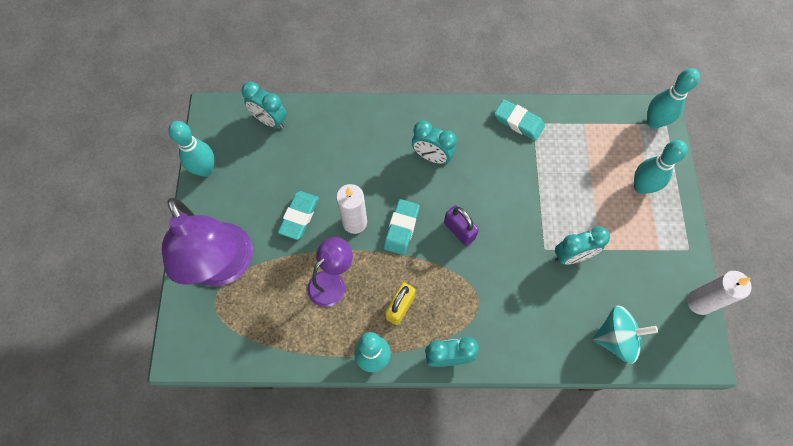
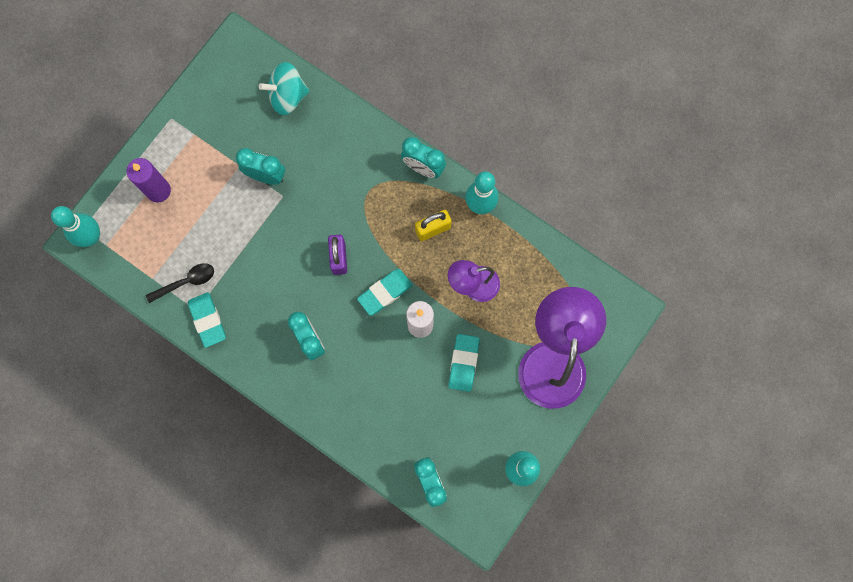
camera: 145 degrees left, 10 degrees up
turquoise eraser [278,191,319,240] -> turquoise eraser turned 45 degrees counterclockwise [448,334,480,392]
turquoise spinning top [593,305,658,364] -> turquoise spinning top turned 45 degrees counterclockwise [259,62,310,115]
turquoise bowling pin [634,140,688,194] -> purple candle [126,158,171,203]
white candle [687,271,752,315] -> none
none -> black spoon [146,263,214,303]

